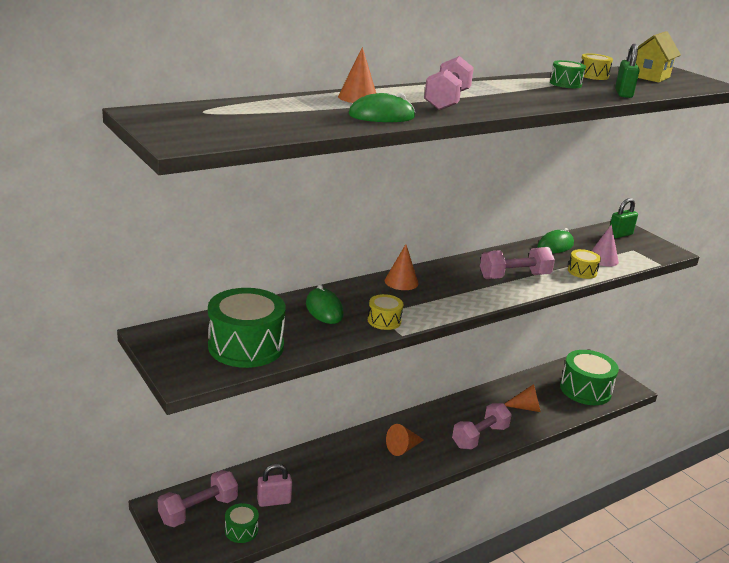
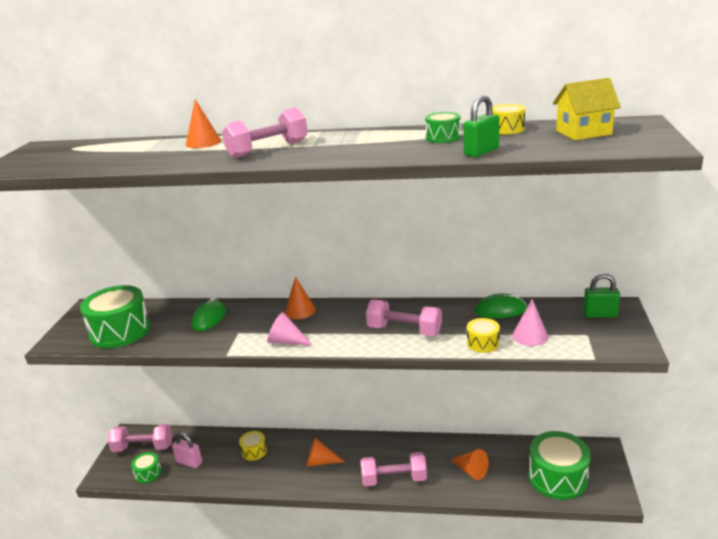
camera: 45 degrees right, 0 degrees up
green mouse [349,93,415,122] -> none
yellow drum [368,294,403,330] -> yellow drum moved to [239,431,267,461]
none -> pink cone [267,312,313,346]

